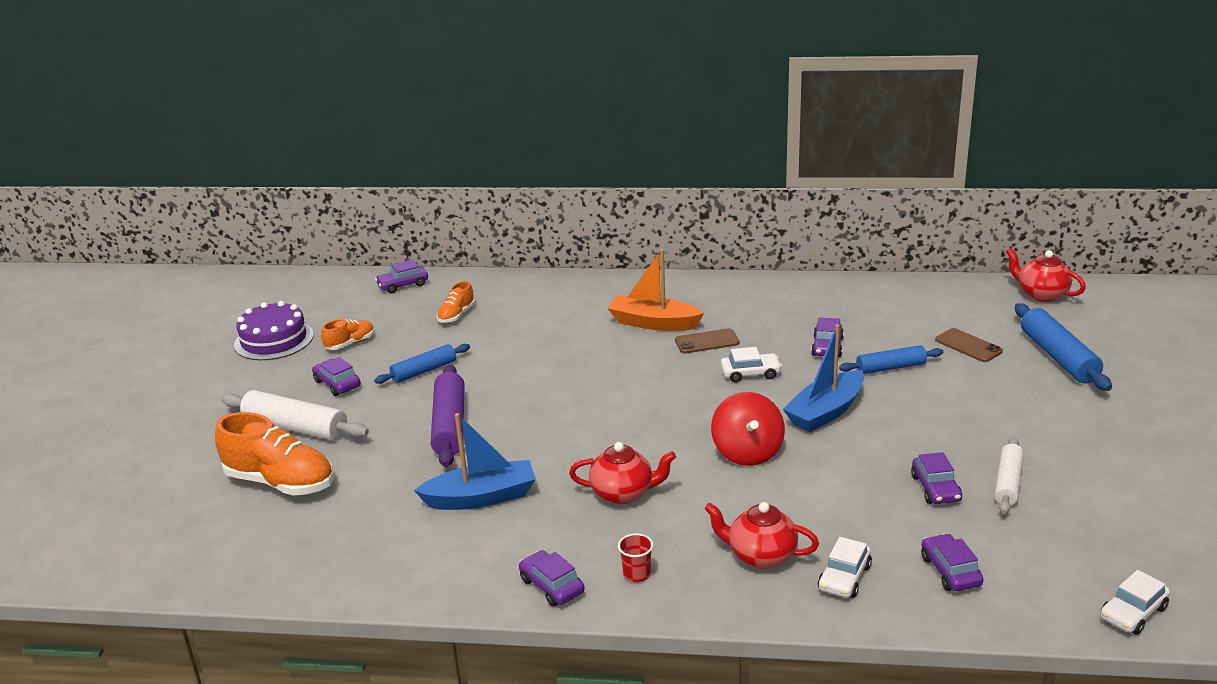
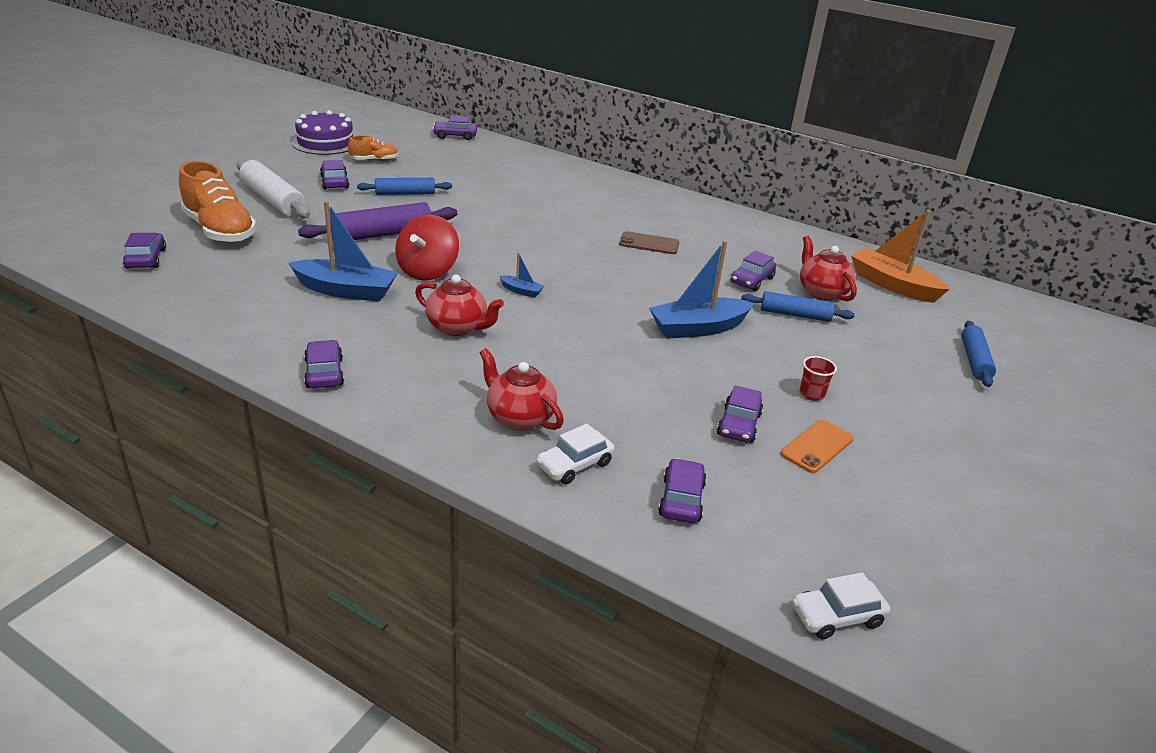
camera: 20 degrees right, 5 degrees up
purple rolling pin [431,364,464,467] -> purple rolling pin turned 45 degrees clockwise [298,202,457,241]
orange shoe [437,281,475,323] -> none
orange boat [607,249,704,331] -> orange boat moved to [851,210,950,303]
red cup [618,534,653,582] -> red cup moved to [799,356,837,401]
red spinning top [711,392,785,466] -> red spinning top moved to [395,215,459,281]
white car [721,347,782,383] -> none
brown phone [935,328,1003,362] -> none
white rolling pin [994,437,1024,514] -> orange phone [781,420,853,473]
red teapot [1006,248,1086,302] -> red teapot moved to [800,236,857,301]
blue rolling pin [1015,303,1112,391] -> blue rolling pin [961,321,996,387], size x0.64
none -> purple car [123,233,166,269]
none -> blue boat [499,252,544,298]

